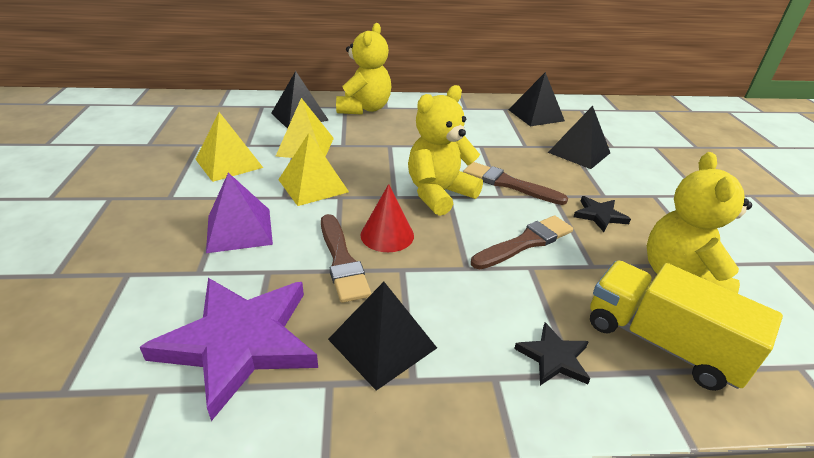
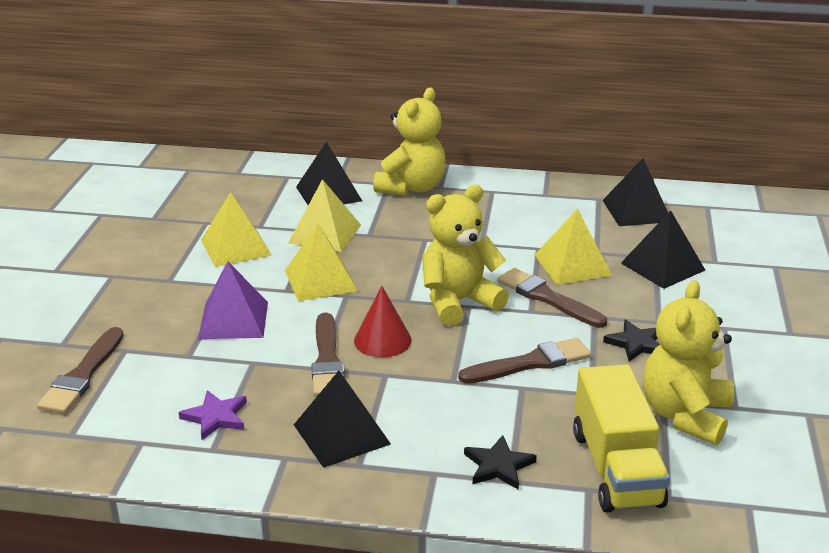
camera: 15 degrees right, 5 degrees down
purple star [140,278,318,421] -> purple star [179,390,247,440], size x0.46
yellow truck [590,261,783,391] -> yellow truck turned 150 degrees counterclockwise [573,364,670,513]
none -> brown brush [37,327,124,414]
none -> yellow pyramid [534,209,612,285]

